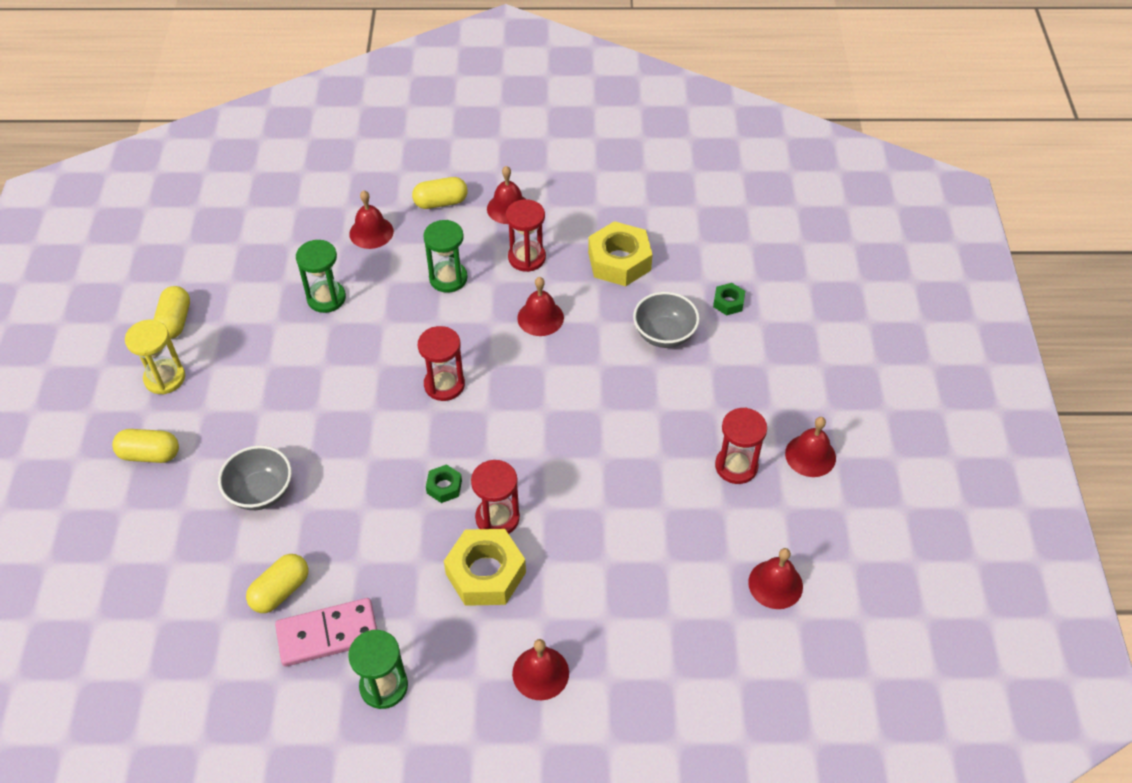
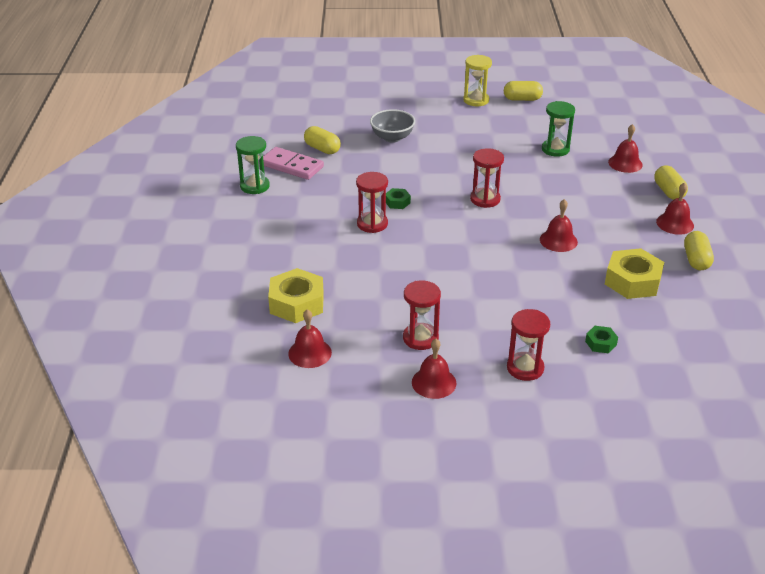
camera: 90 degrees right, 15 degrees down
yellow capsule [112,429,179,463] -> yellow capsule moved to [684,231,714,270]
pink domino [275,598,377,667] -> pink domino turned 45 degrees counterclockwise [263,147,324,180]
green hourglass [423,220,468,293] -> none
yellow nut [444,529,526,606] -> yellow nut moved to [268,268,324,323]
red hourglass [506,199,546,272] -> red hourglass moved to [507,309,550,381]
red bell [512,639,569,700] -> none
grey bowl [633,292,700,348] -> none

